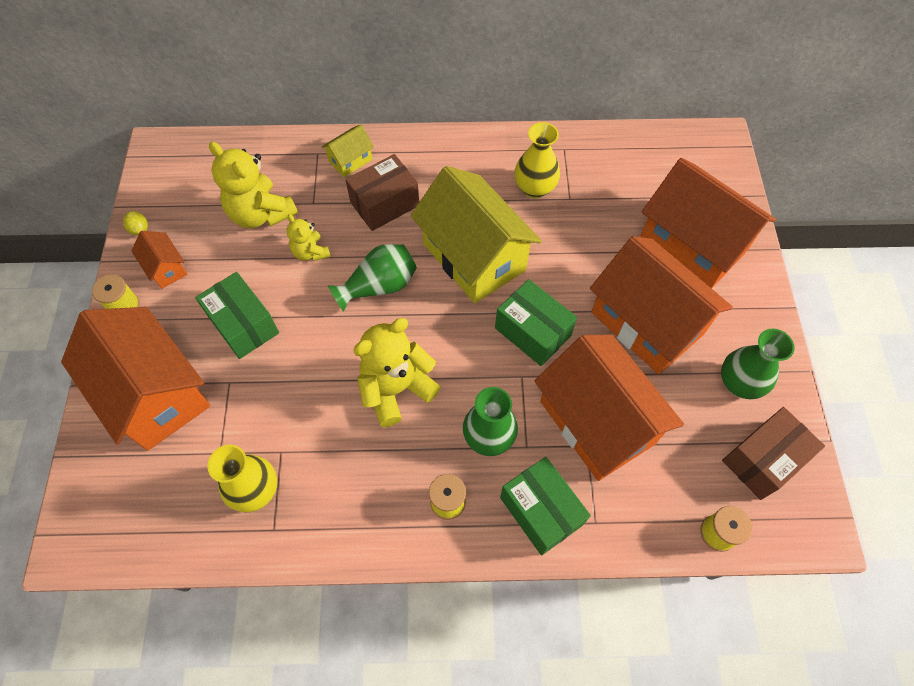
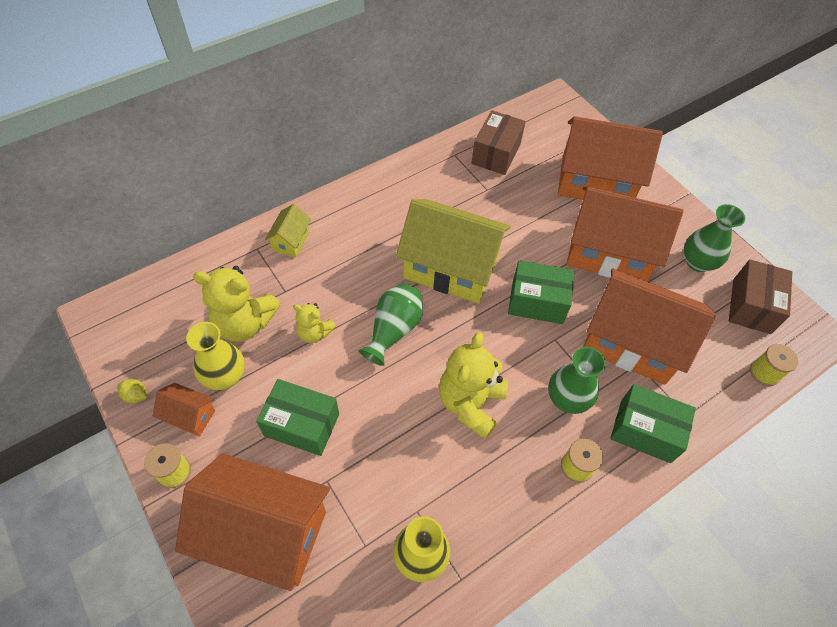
camera: 35 degrees left, 5 degrees down
brown box [345,154,419,231] -> brown box moved to [471,110,526,175]
yellow vase [514,122,560,198] -> yellow vase moved to [186,322,245,390]

